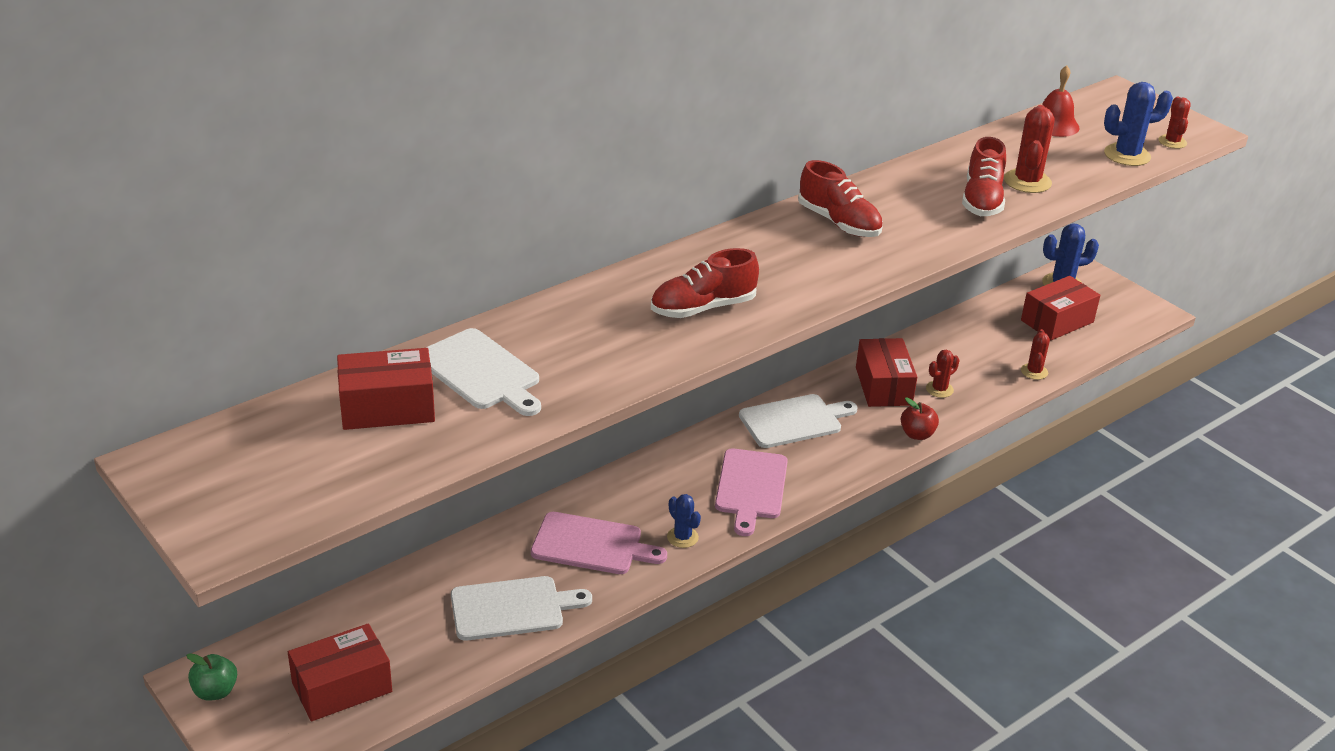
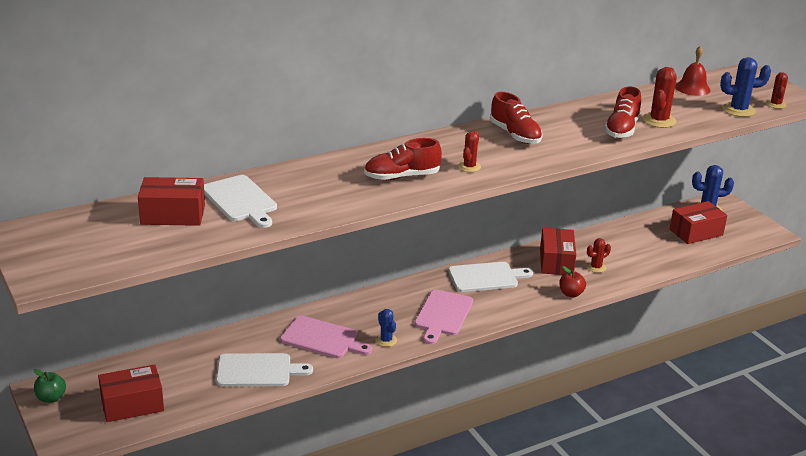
camera: 10 degrees right, 5 degrees down
red cactus [1021,329,1050,380] -> red cactus moved to [458,131,481,172]

